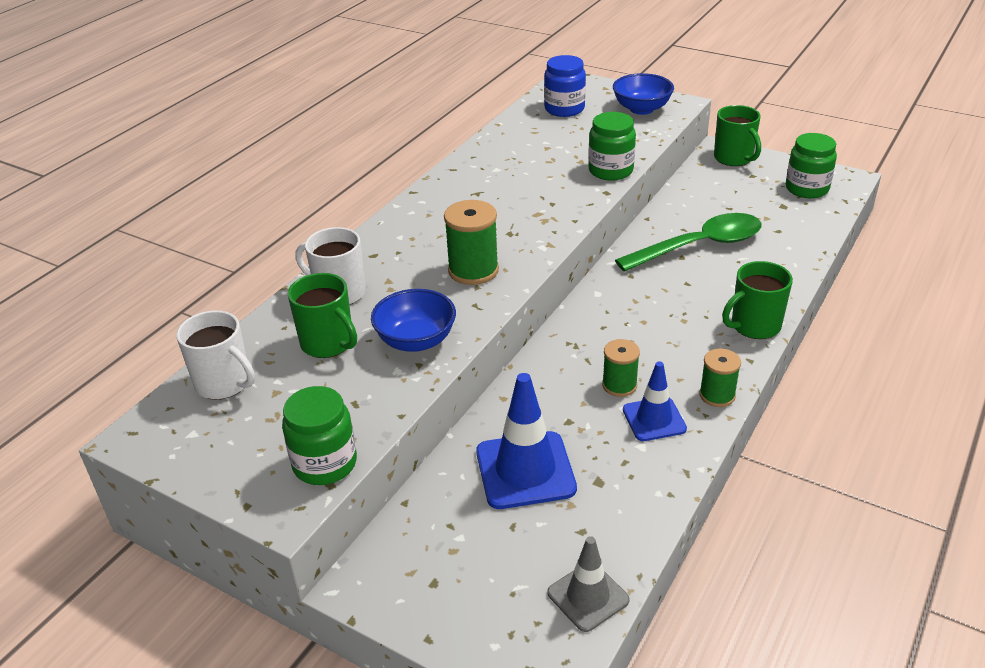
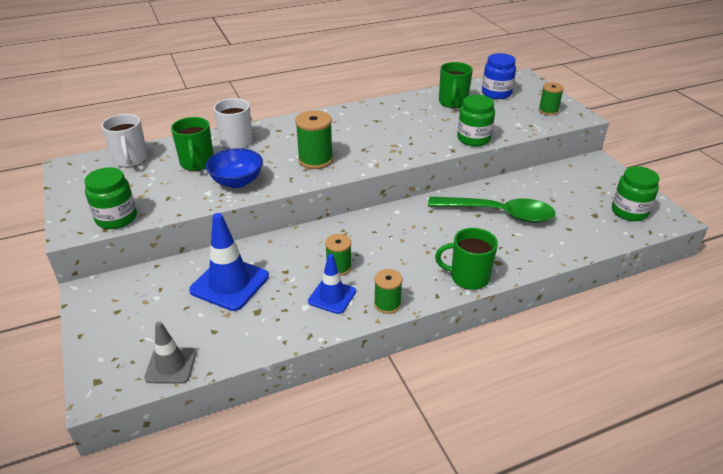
camera: 35 degrees right, 0 degrees up
blue bowl [613,73,674,115] -> green spool [538,82,564,115]
green mug [714,105,761,166] -> green mug moved to [439,62,473,108]

